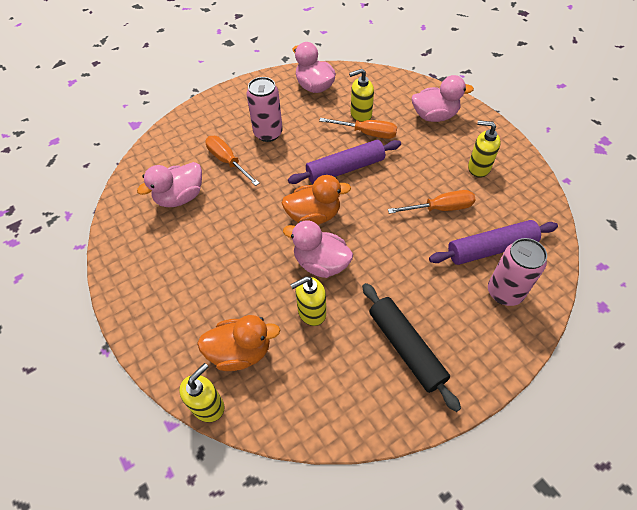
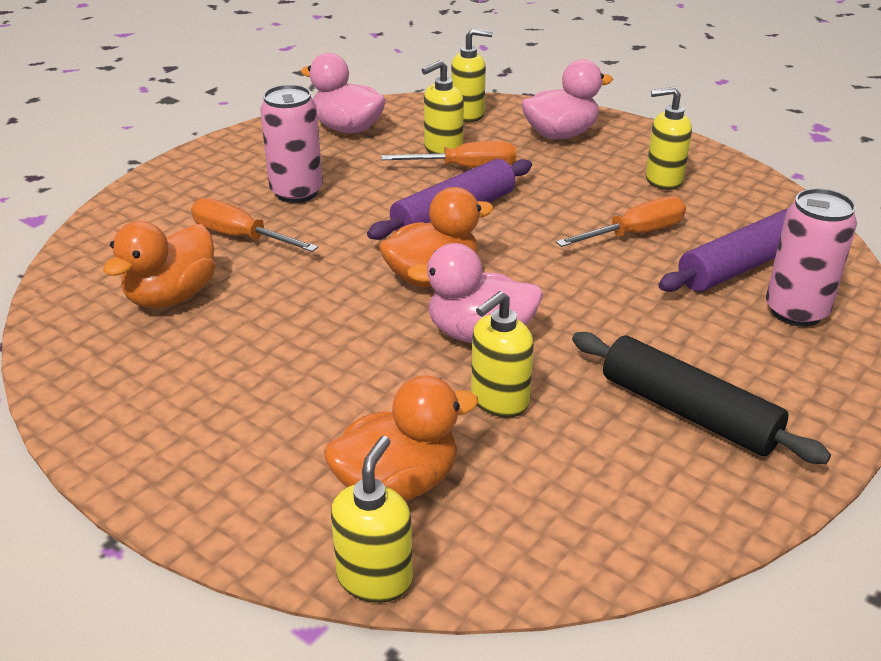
camera: 20 degrees left, 20 degrees down
pink duck [137,162,202,207] -> orange duck [103,221,215,308]
none -> yellow soap dispenser [451,29,493,122]

